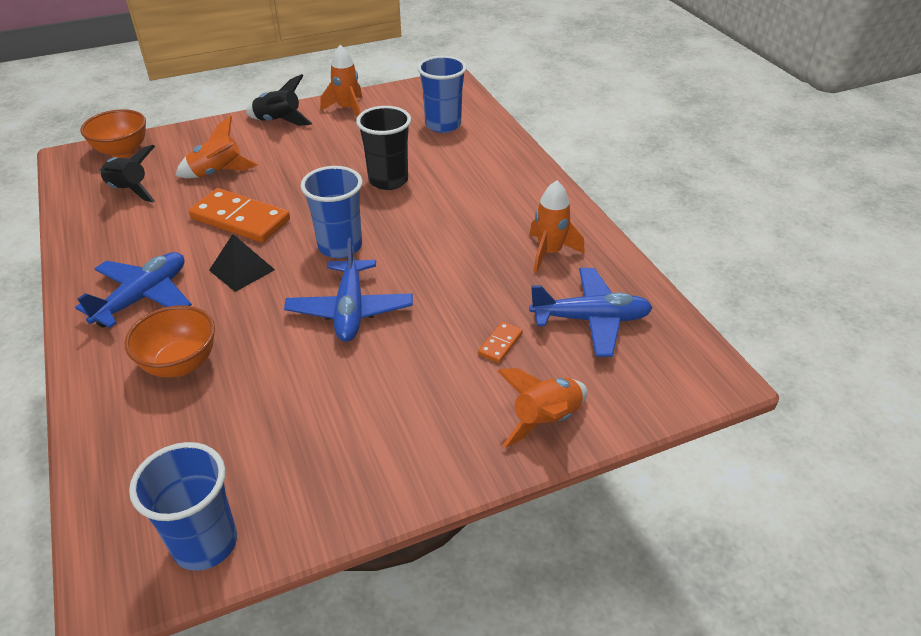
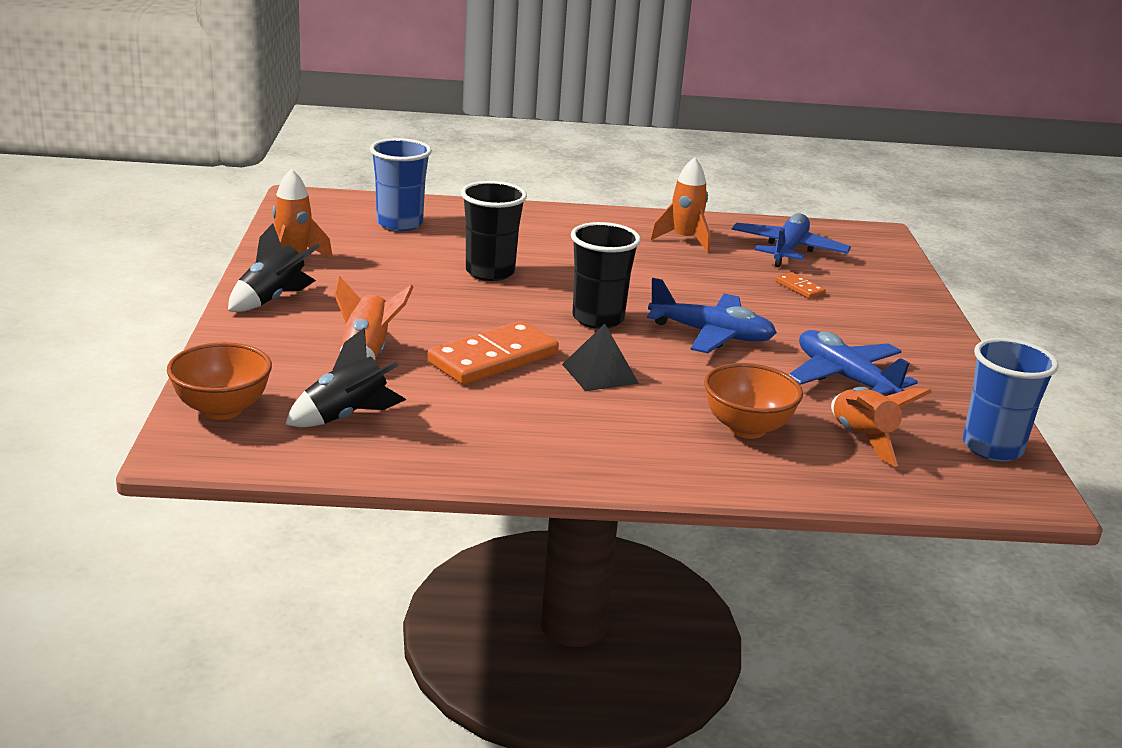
camera: 70 degrees left, 15 degrees down
blue plane [75,252,192,328] -> blue plane moved to [788,330,918,396]
blue cup [300,166,363,258] -> black cup [571,222,641,329]
orange rocket [498,368,588,448] -> orange rocket moved to [831,387,932,467]

